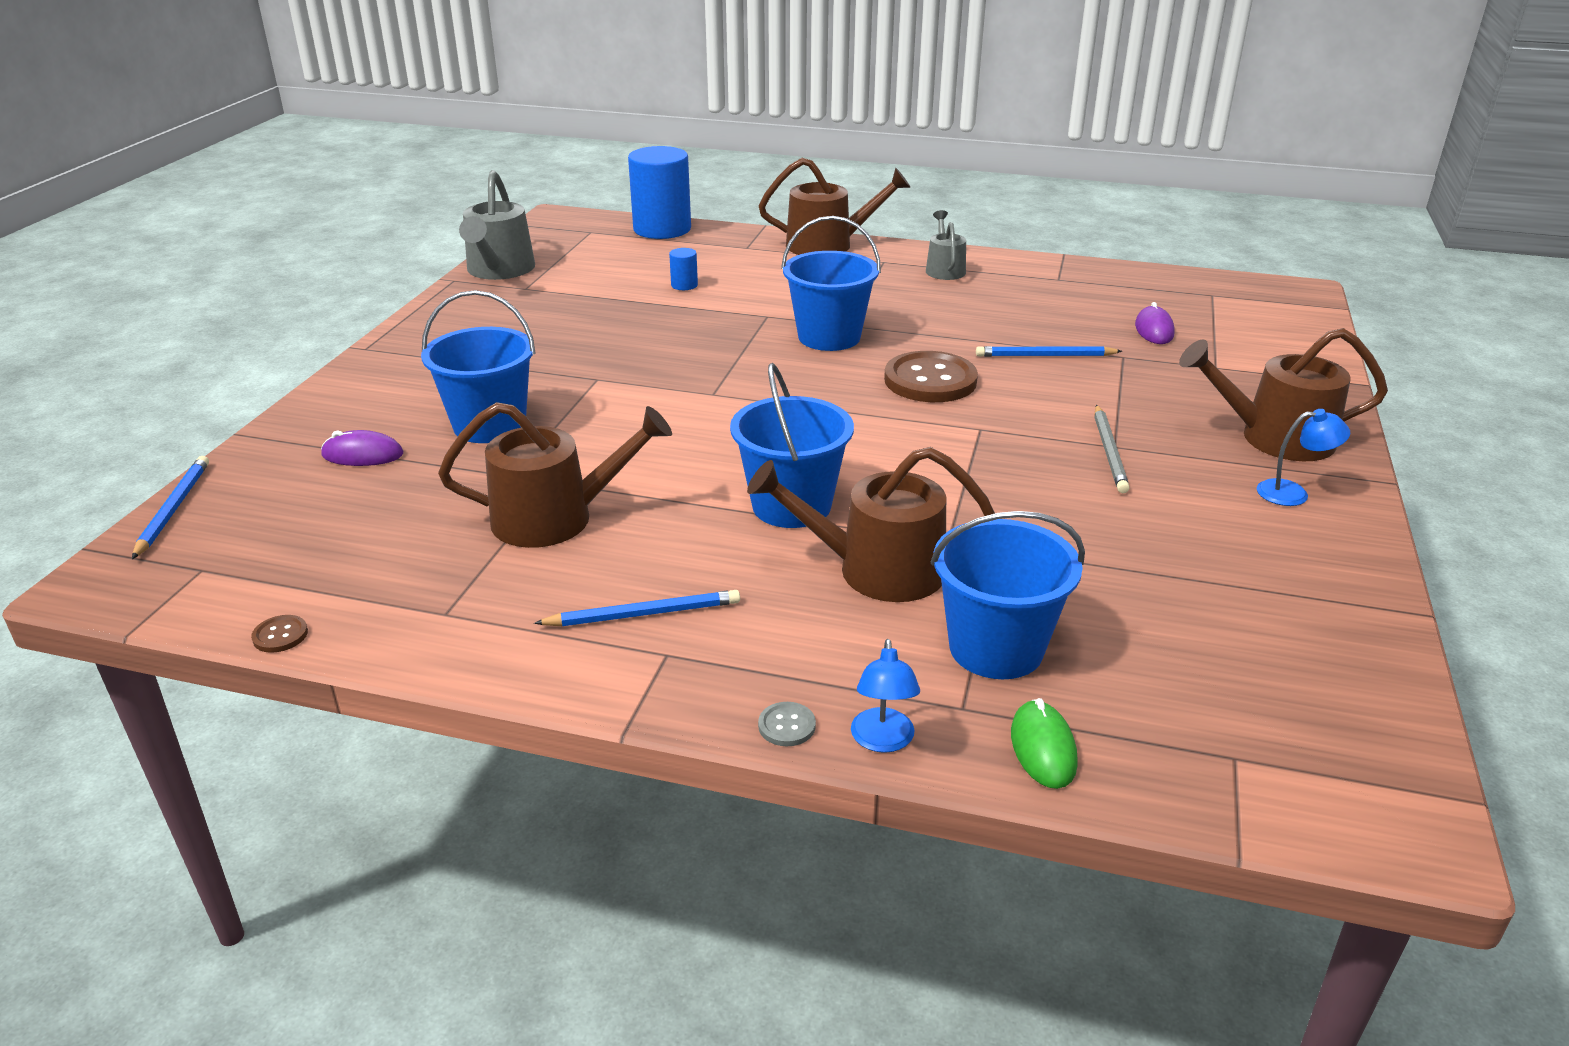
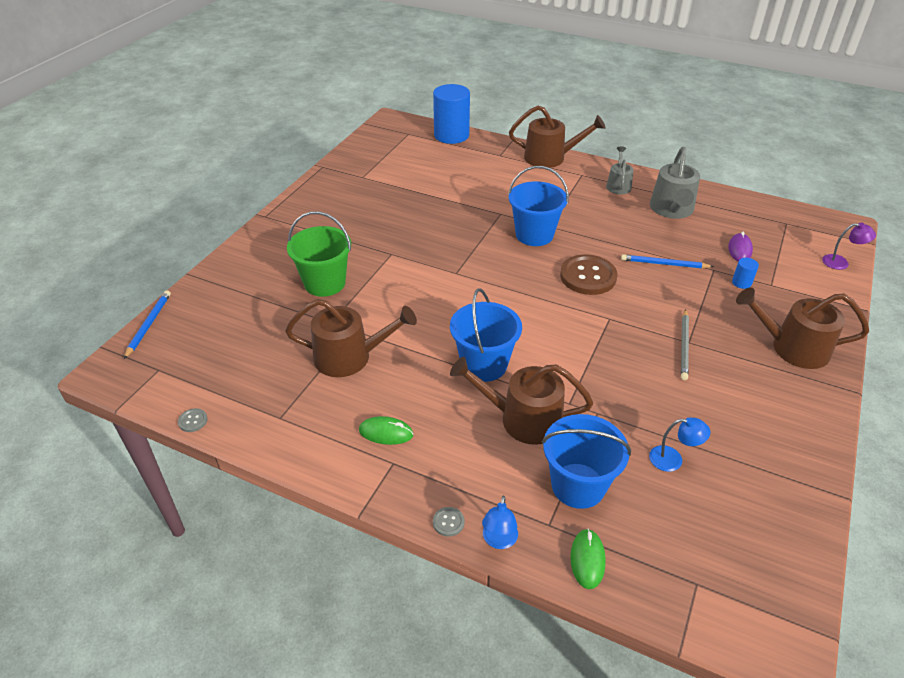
camera: 10 degrees right, 10 degrees up
brown button [251,615,308,653] -> grey button [178,408,208,432]
purple mouse [321,430,403,466] -> none
blue bucket [421,290,536,443] -> green bucket [287,211,351,297]
grey watering can [459,170,535,280] -> grey watering can moved to [650,147,700,219]
blue pencil [534,590,740,626] -> green mouse [359,416,413,445]
blue cylinder [669,248,698,290] -> blue cylinder moved to [732,258,759,289]
blue lamp [1257,409,1350,506] -> blue lamp moved to [649,417,710,472]
none -> purple lamp [822,222,876,270]

